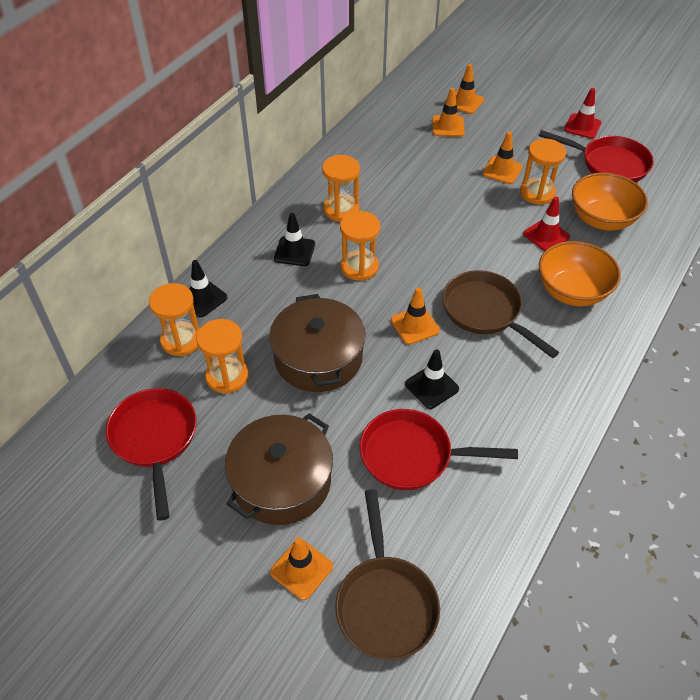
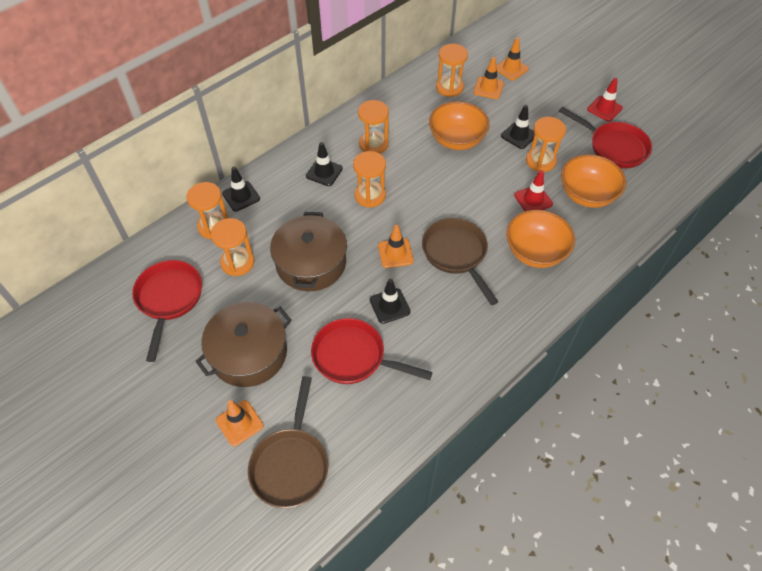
camera: 15 degrees right, 5 degrees up
orange traffic cone [482,132,522,184] -> black traffic cone [501,105,535,149]
none -> orange bowl [429,101,489,150]
none -> orange hourglass [436,44,468,97]

